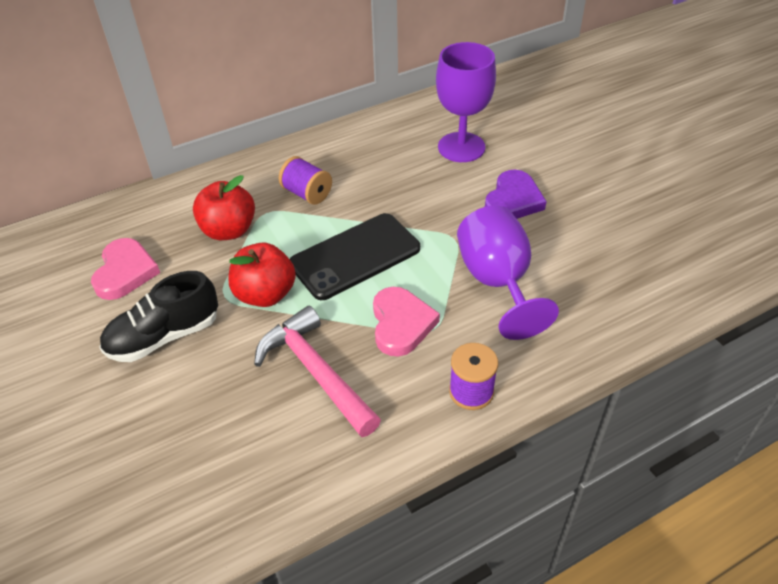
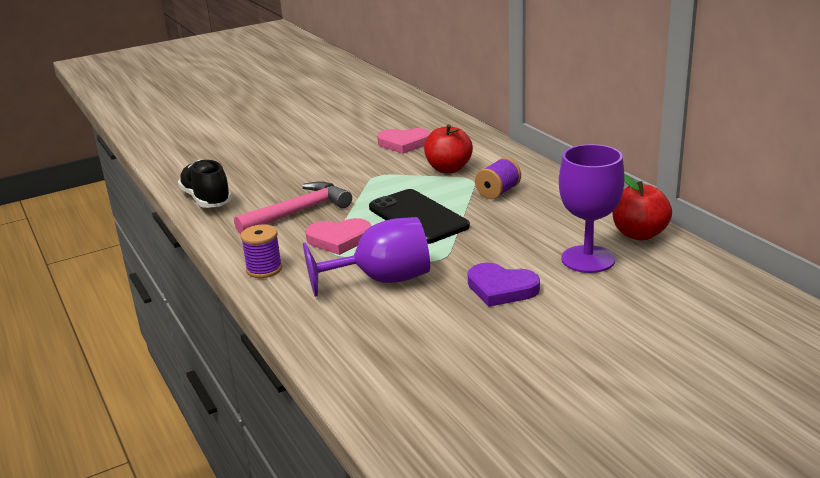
camera: 90 degrees right, 20 degrees down
black shoe [99,271,218,362] -> black shoe moved to [178,160,232,208]
red apple [228,243,296,307] -> red apple moved to [613,175,672,240]

